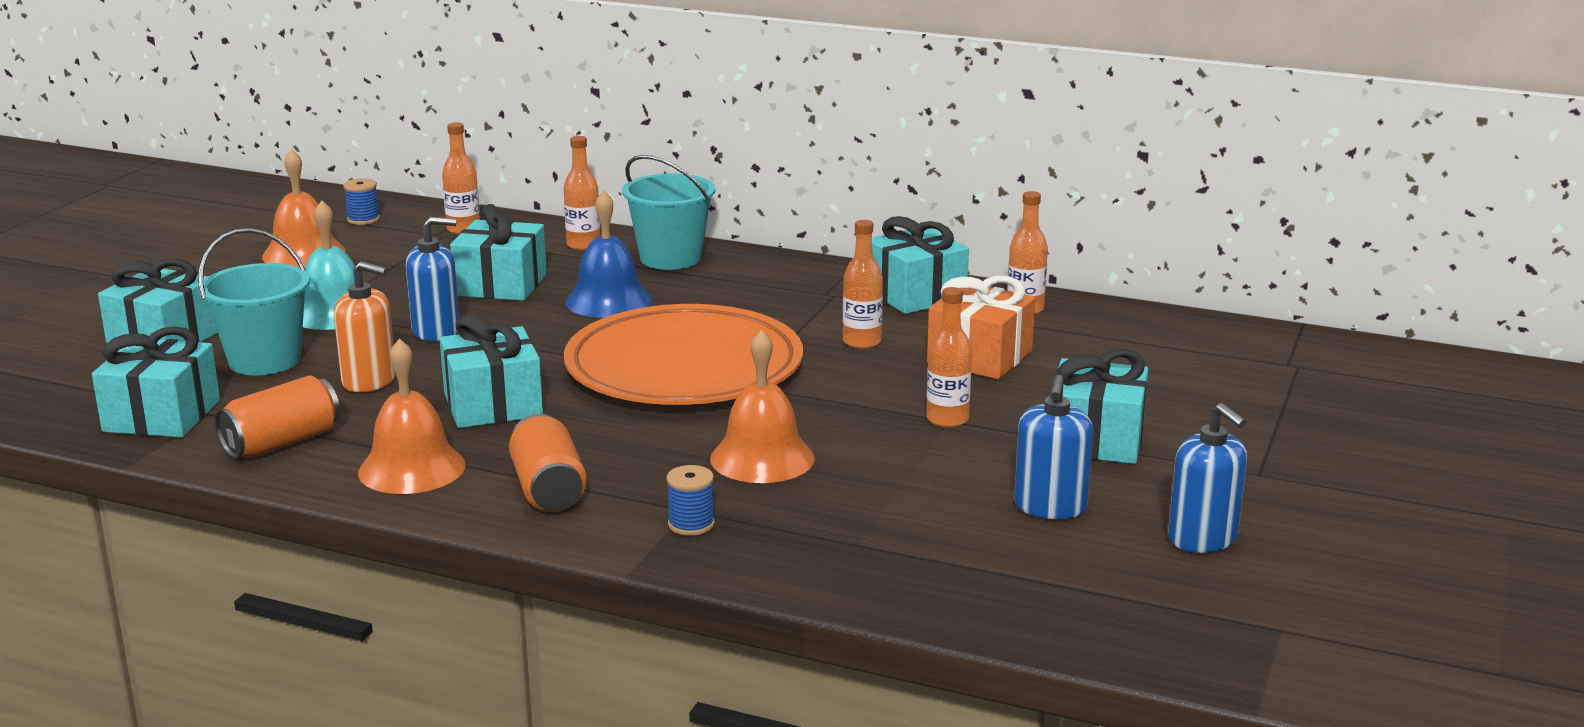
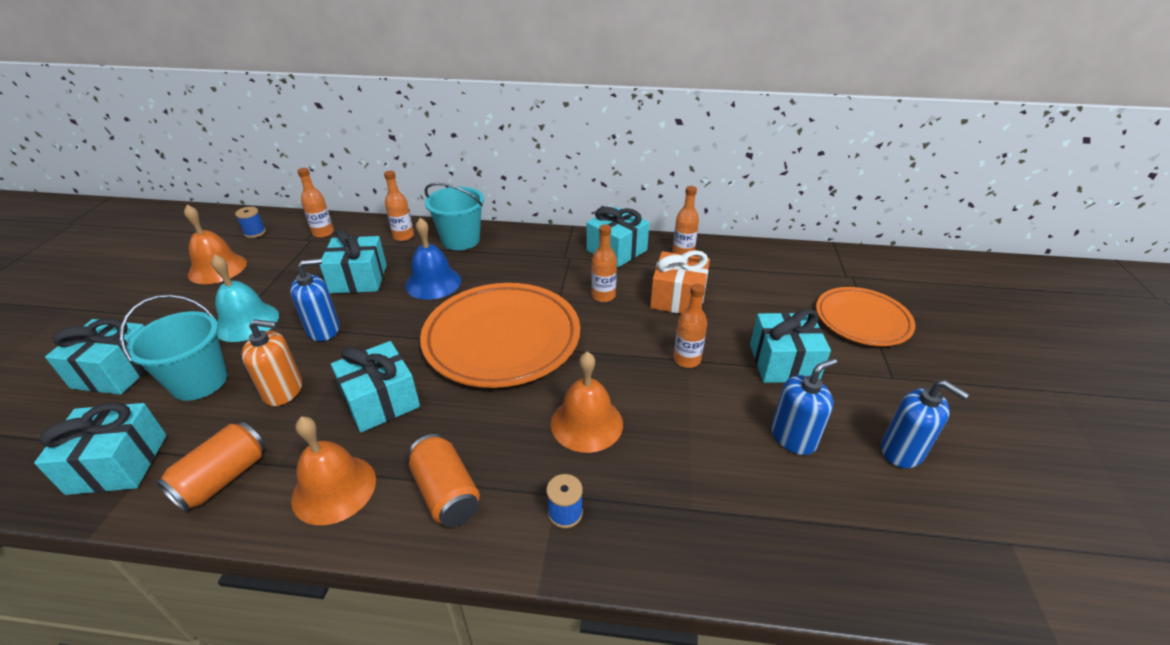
camera: 15 degrees left, 15 degrees up
blue soap dispenser [1014,375,1093,519] -> blue soap dispenser turned 120 degrees counterclockwise [771,358,837,455]
none -> orange plate [816,287,915,346]

